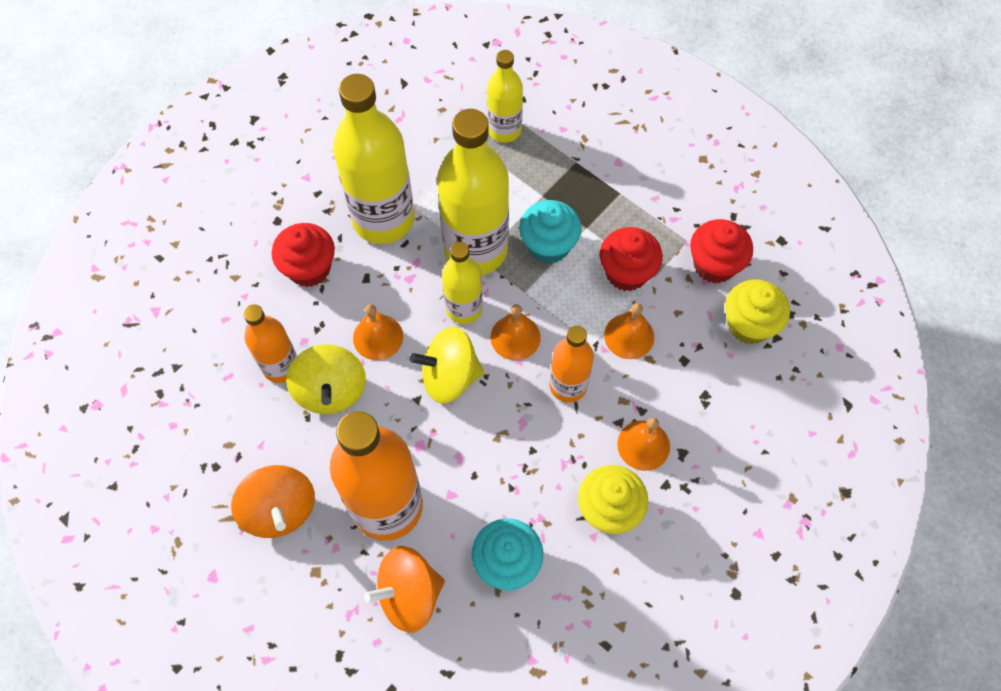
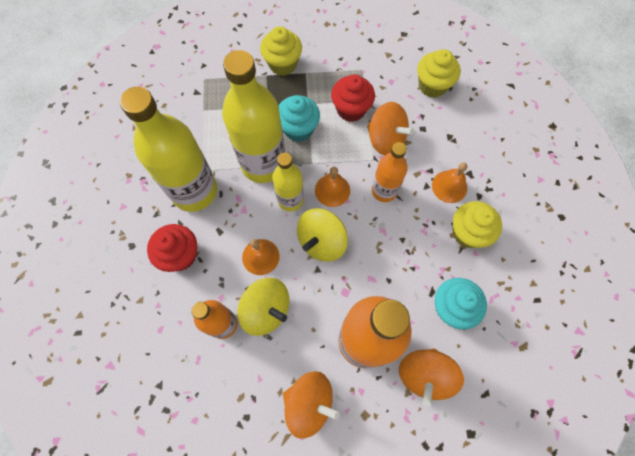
camera: 45 degrees left, 5 degrees up
yellow bottle [487,50,523,143] -> none
orange bell [604,303,654,359] -> orange spinning top [367,102,414,155]
red cupcake [690,219,753,283] -> none
none -> yellow cupcake [260,26,302,76]

